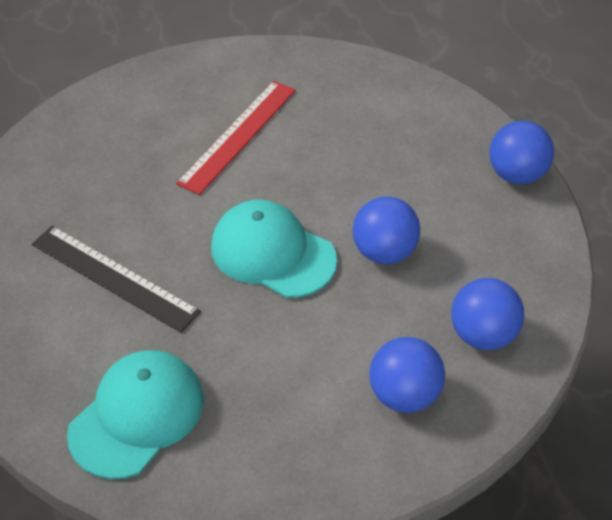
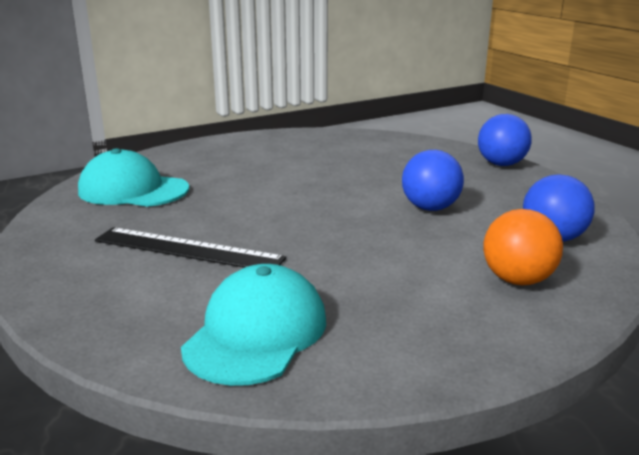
camera: 15 degrees left, 25 degrees down
red ruler [176,81,296,195] -> none
turquoise cap [211,200,337,298] -> turquoise cap moved to [78,148,189,207]
blue ball [369,337,445,413] -> orange ball [483,209,563,285]

